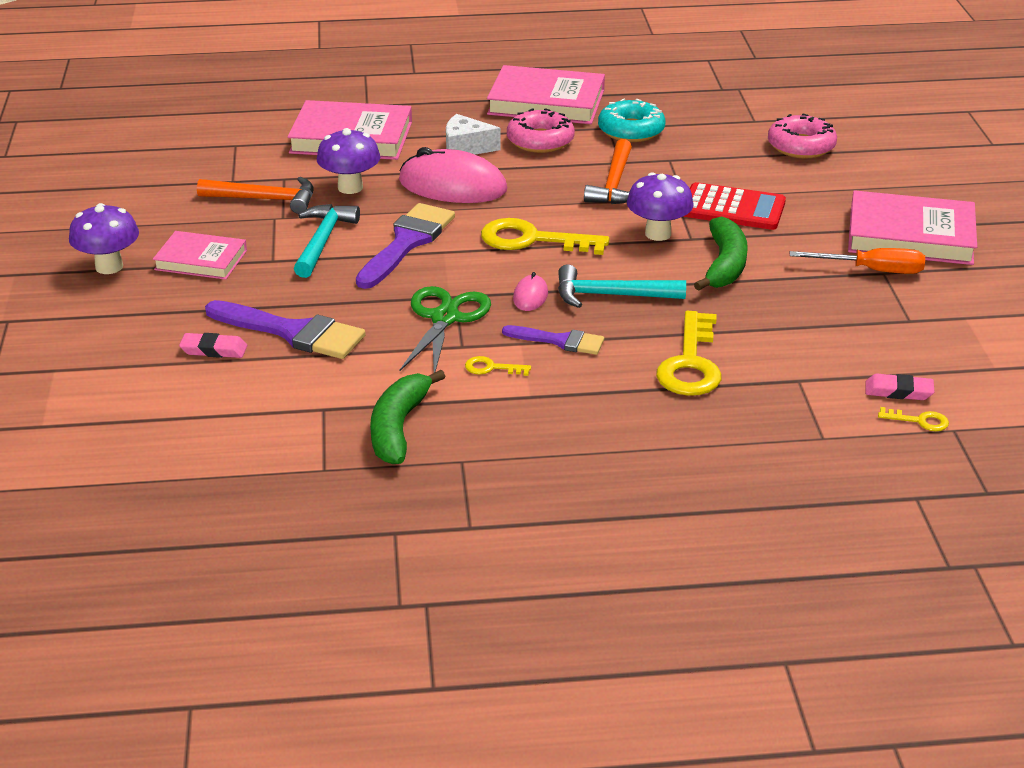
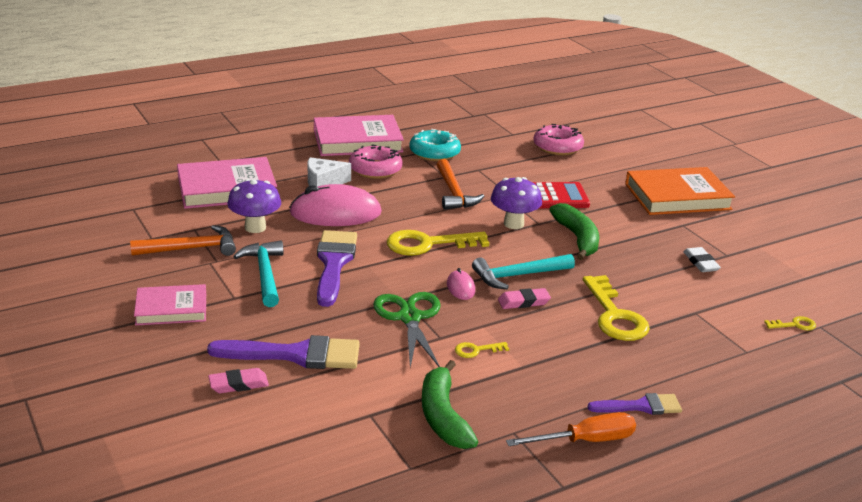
camera: 25 degrees left, 5 degrees down
purple mushroom [69,203,139,274] -> none
purple brush [502,325,604,355] -> purple brush moved to [588,393,682,415]
orange screwdriver [790,248,925,274] -> orange screwdriver moved to [506,412,636,446]
pink book [848,190,977,265] -> orange book [625,167,735,215]
pink eraser [865,373,934,400] -> pink eraser moved to [498,288,551,309]
none -> white eraser [683,247,721,272]

